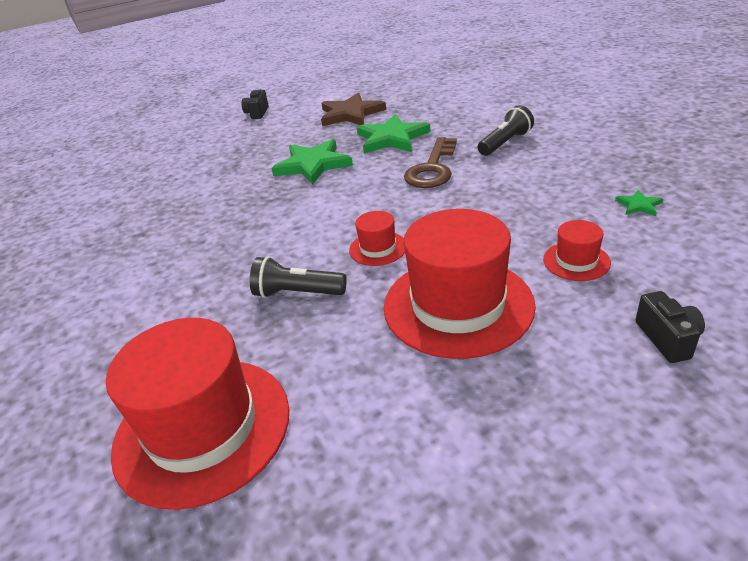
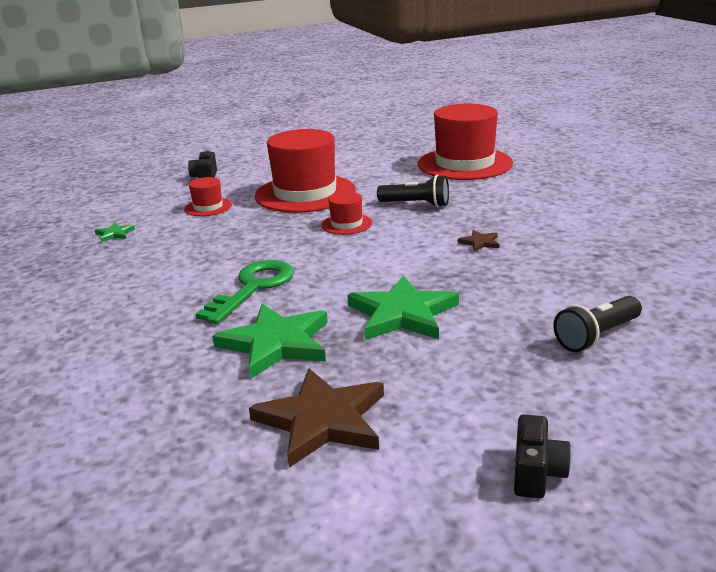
camera: 175 degrees left, 10 degrees down
brown key [404,137,457,188] -> green key [195,260,294,324]
black flashlight [478,105,534,156] -> black flashlight moved to [553,296,642,352]
none -> brown star [458,230,500,252]

